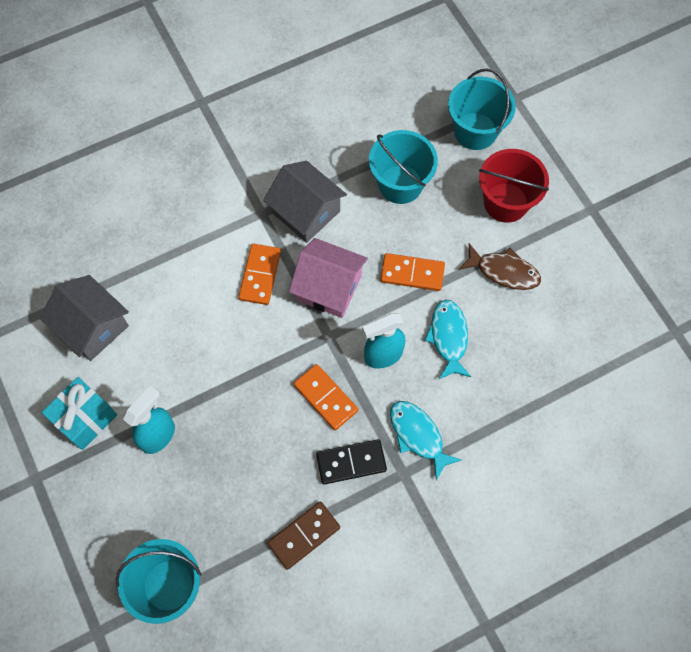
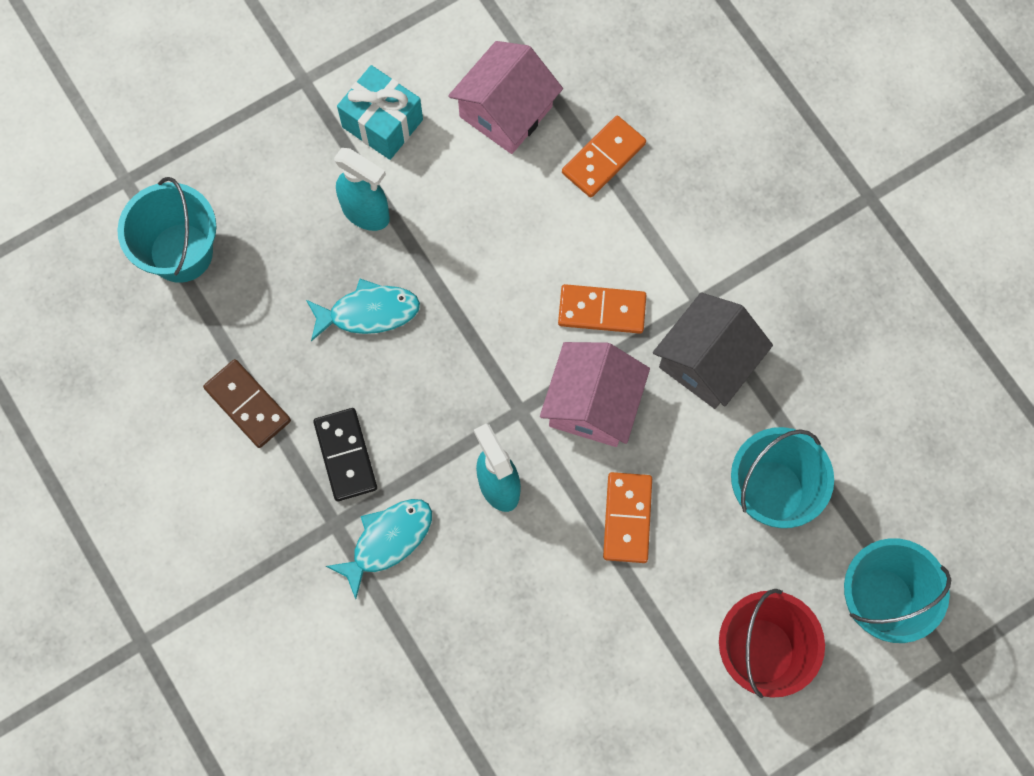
camera: 85 degrees right, 5 degrees up
grey house [40,275,129,361] -> pink house [448,41,563,154]
orange domino [293,364,358,430] -> orange domino moved to [562,116,646,198]
turquoise fish [424,300,471,379] -> turquoise fish moved to [306,279,420,341]
brown fish [459,243,541,290] -> none

